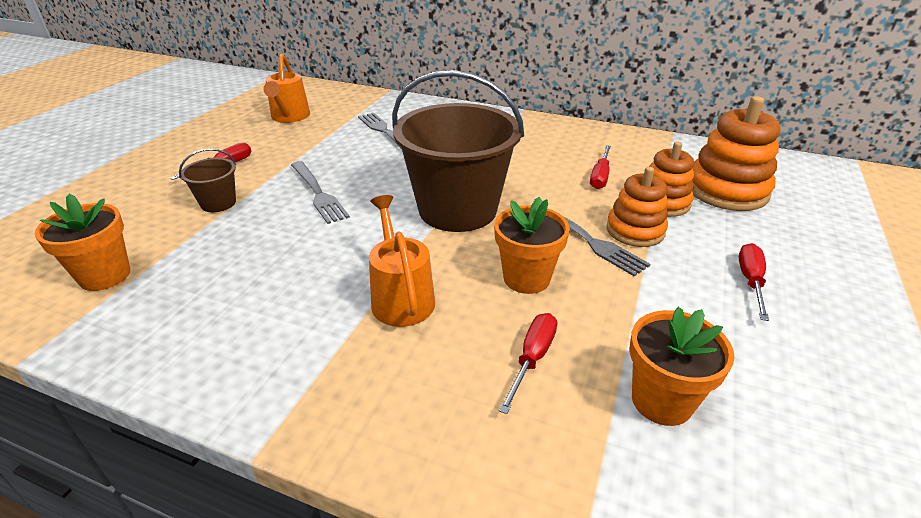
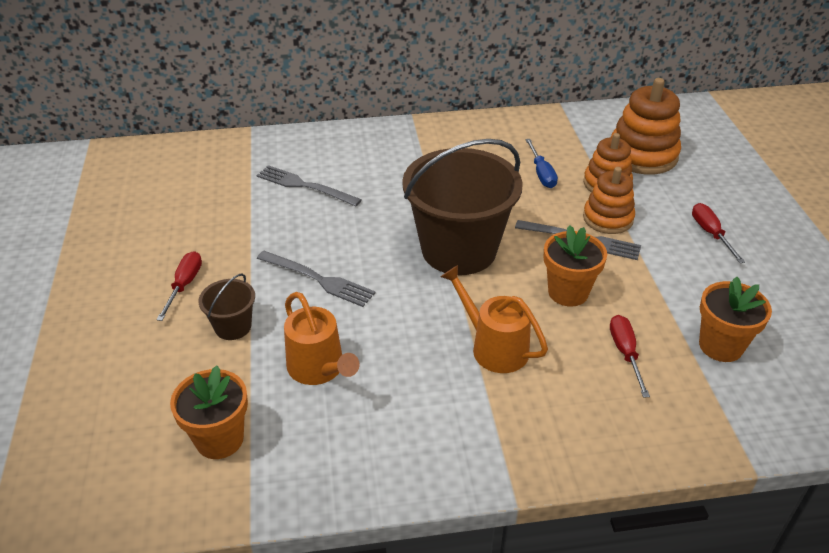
camera: 30 degrees left, 5 degrees up
orange watering can [263,54,310,123] -> orange watering can moved to [284,292,360,385]
red screwdriver [590,145,611,189] -> blue screwdriver [525,139,558,188]

